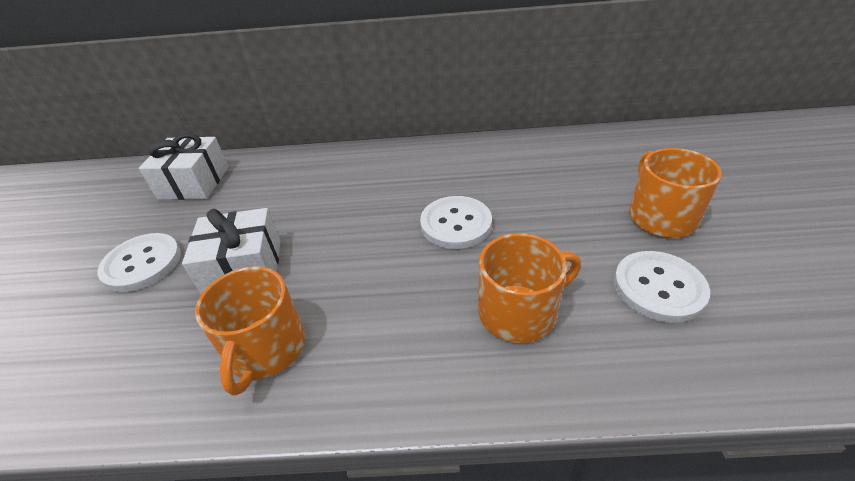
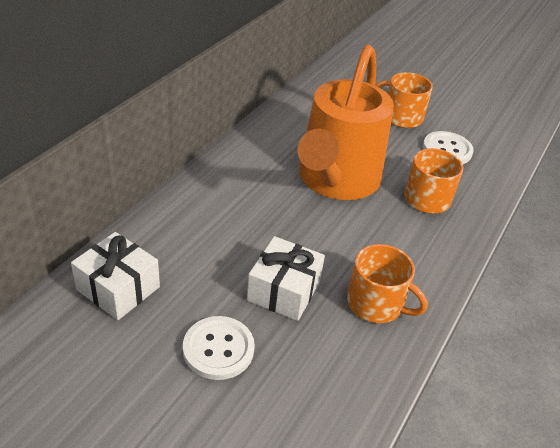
camera: 65 degrees left, 0 degrees up
white button [420,196,492,249] -> orange watering can [297,45,394,200]

